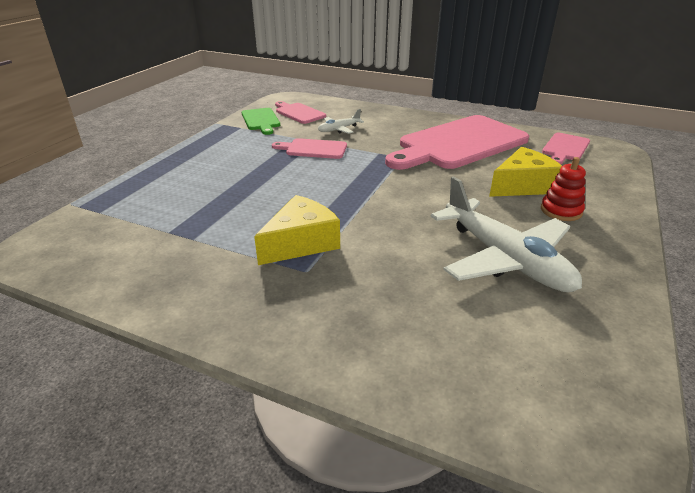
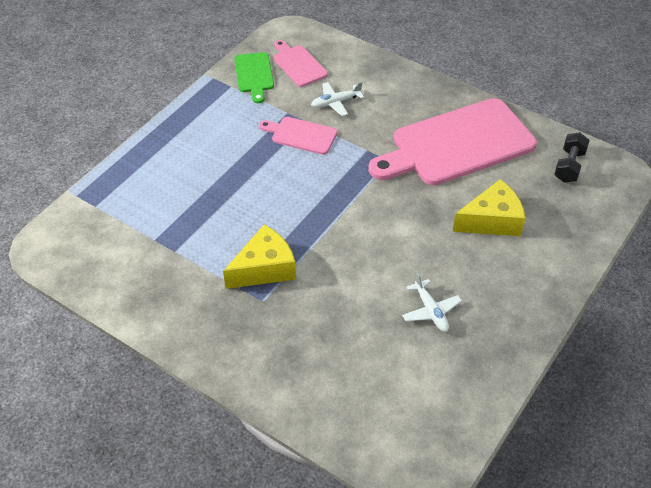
camera: 10 degrees right, 15 degrees up
white plane [430,176,582,292] -> white plane [402,273,462,332], size x0.47
red stacking toy [541,157,586,221] -> none
pink cutting board [542,132,590,164] -> black dumbbell [554,132,590,183]

